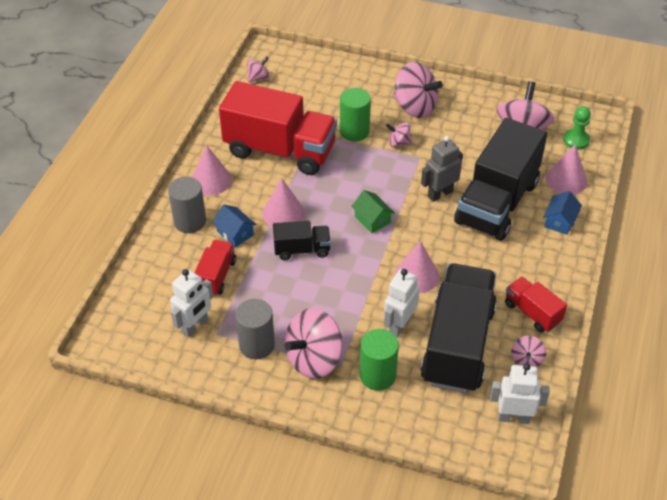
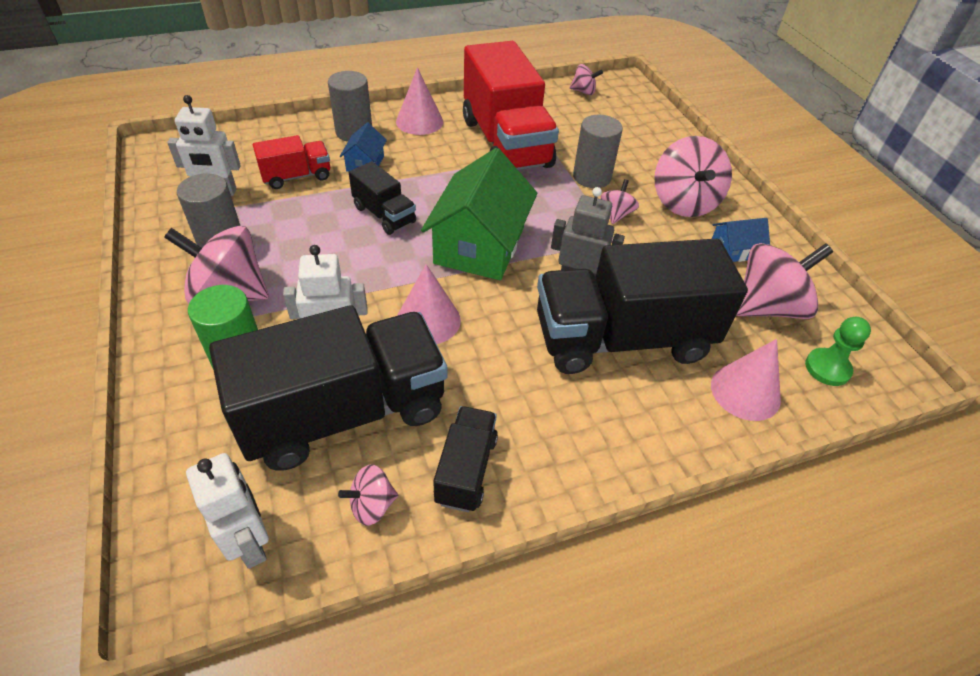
camera: 50 degrees right, 0 degrees up
pink cone [262,178,305,227] -> none
green cylinder [340,88,371,141] -> grey cylinder [573,115,623,188]
green house [351,190,395,233] -> green house [421,148,537,280], size x2.14
pink spinning top [386,122,412,147] -> pink spinning top turned 45 degrees clockwise [601,179,639,224]
red truck [505,277,567,332] -> black truck [433,406,498,512]
blue house [543,191,582,235] -> blue house moved to [712,218,770,262]

